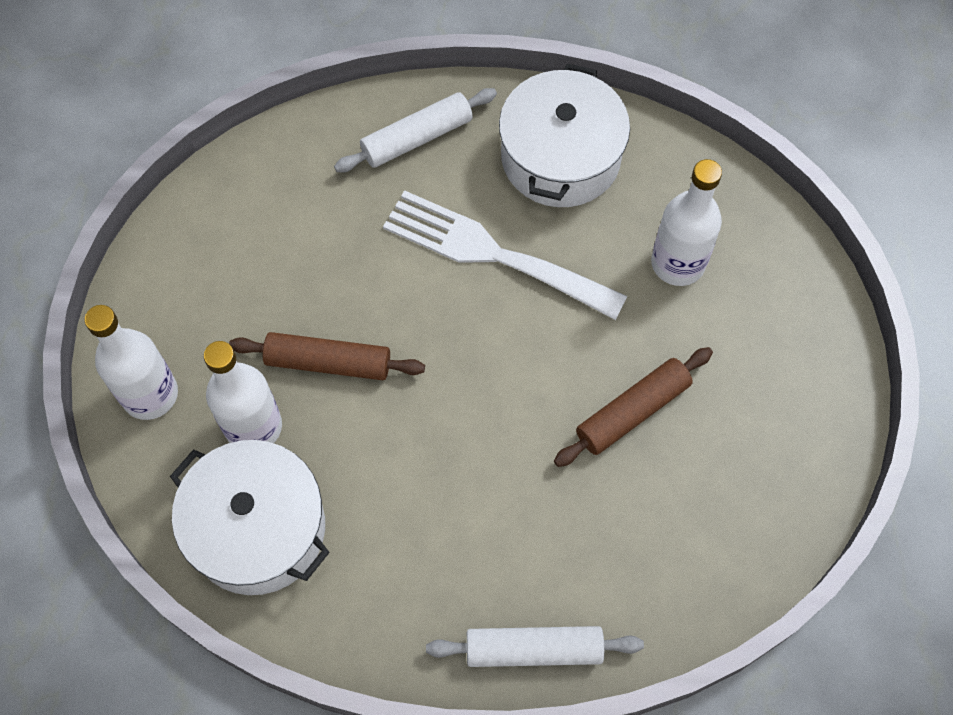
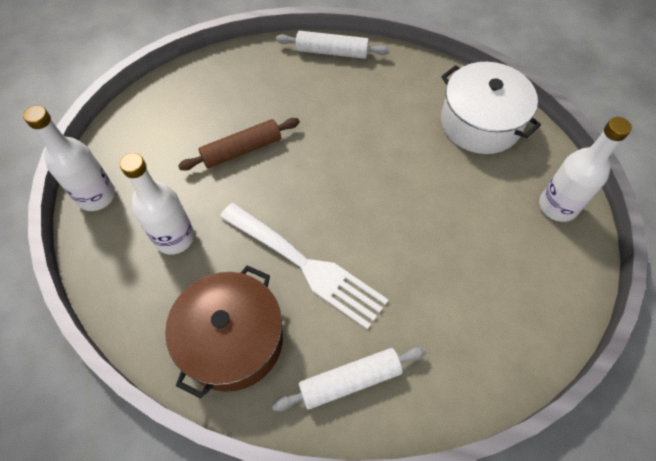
camera: 170 degrees left, 5 degrees down
white bottle [204,341,282,443] -> white bottle moved to [23,105,115,211]
brown rolling pin [229,332,425,380] -> none
white pot [499,64,630,207] -> brown pot [165,265,283,399]

